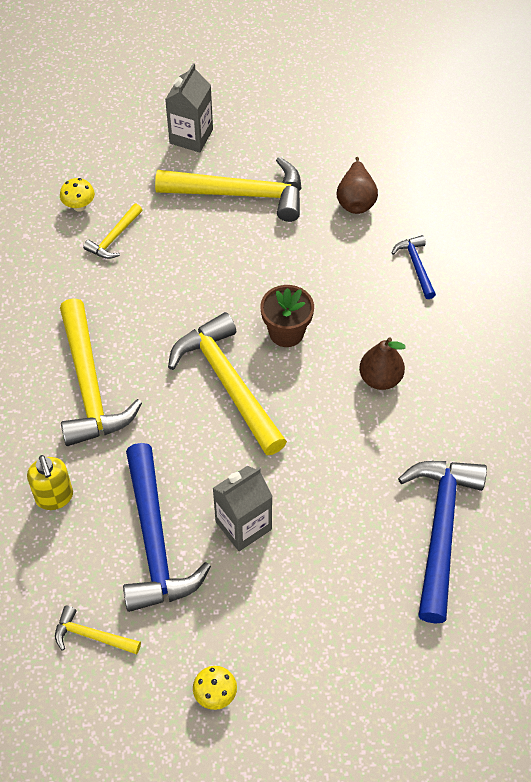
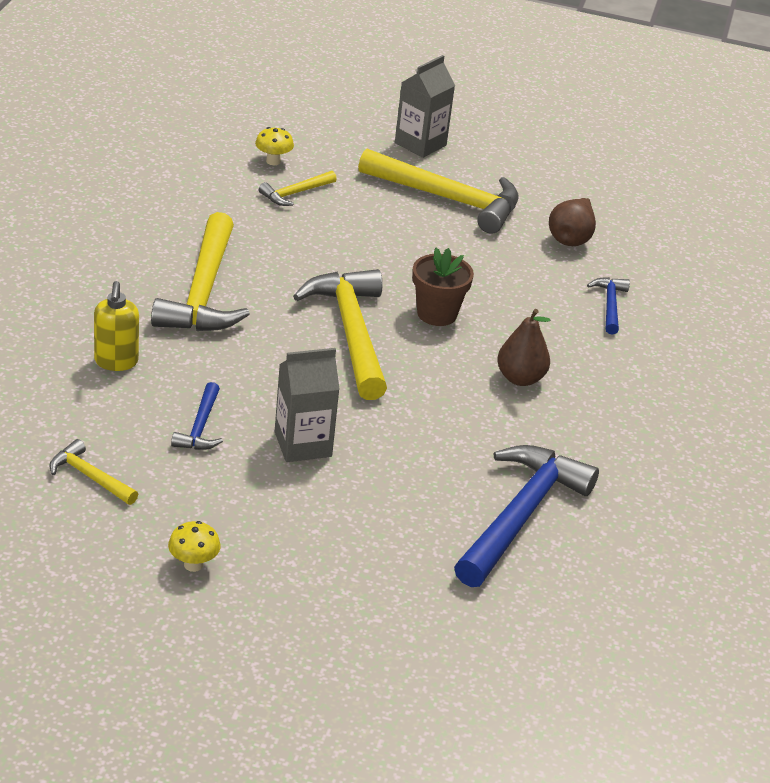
camera: 15 degrees right, 20 degrees down
blue hammer [123,443,211,612] -> blue hammer [171,382,223,450], size x0.48

